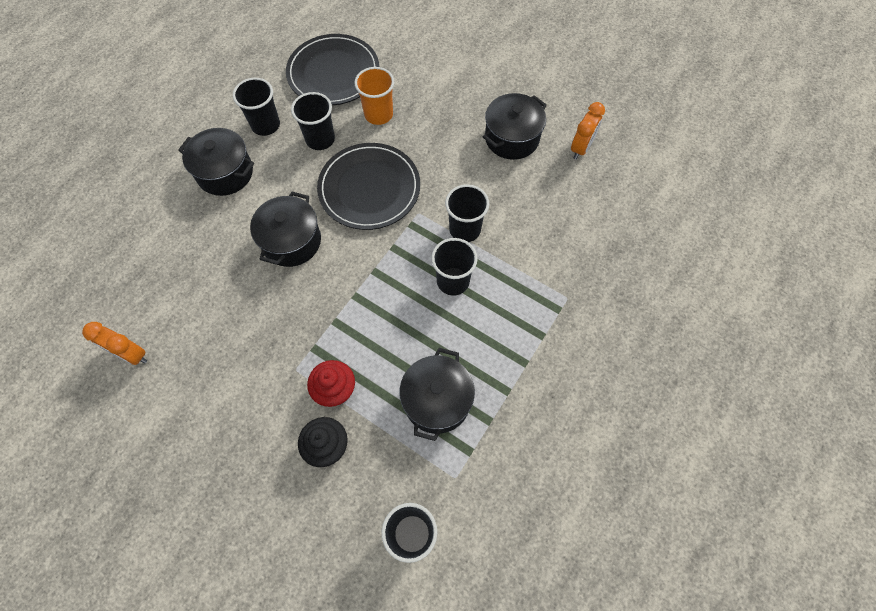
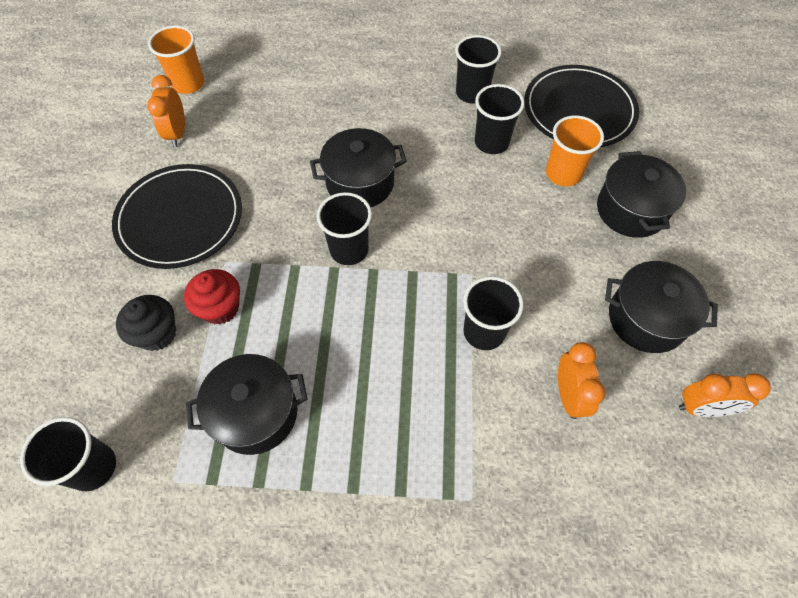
camera: 60 degrees right, 5 degrees down
black pot [178,128,254,196] -> black pot moved to [597,151,686,238]
black plate [317,143,420,230] -> black plate moved to [112,164,242,269]
black cup [431,238,478,296] -> black cup moved to [317,192,372,265]
none -> orange cup [148,25,204,94]
none -> orange clock [558,342,605,419]

